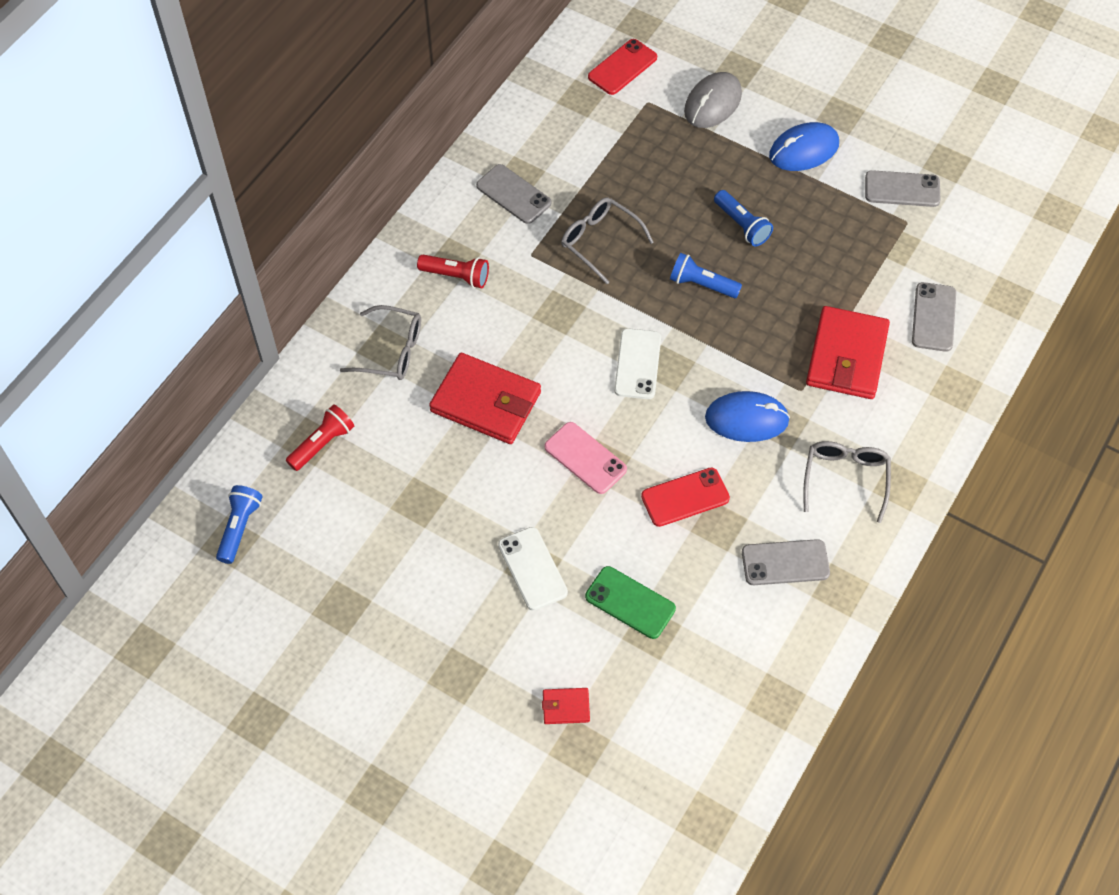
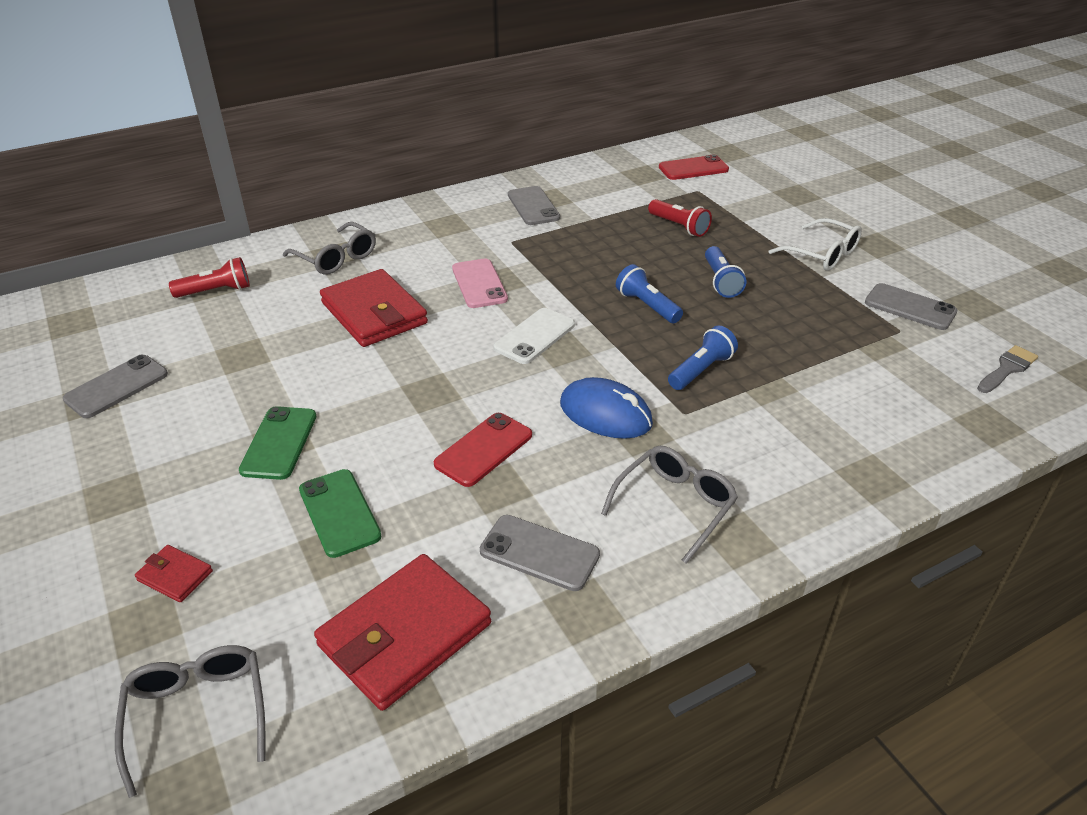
camera: 30 degrees right, 20 degrees down
blue flashlight [216,485,263,564] -> blue flashlight moved to [668,326,738,390]
red flashlight [417,255,489,288] -> red flashlight moved to [648,199,712,237]
white phone [498,527,568,611] -> green phone [239,406,316,480]
pink phone [544,422,627,494] -> pink phone moved to [452,258,508,308]
grey glasses [561,197,654,284] -> grey glasses moved to [115,645,265,798]
red phone [641,467,730,527] -> red phone turned 60 degrees counterclockwise [434,413,532,487]
grey mouse [684,72,742,128] -> none
blue mouse [769,122,839,171] -> white glasses [769,218,862,271]
red wallet [806,306,890,399] -> red wallet moved to [314,554,491,711]
grey phone [912,282,956,352] -> grey phone moved to [63,355,168,418]
none -> grey brush [977,345,1038,393]

